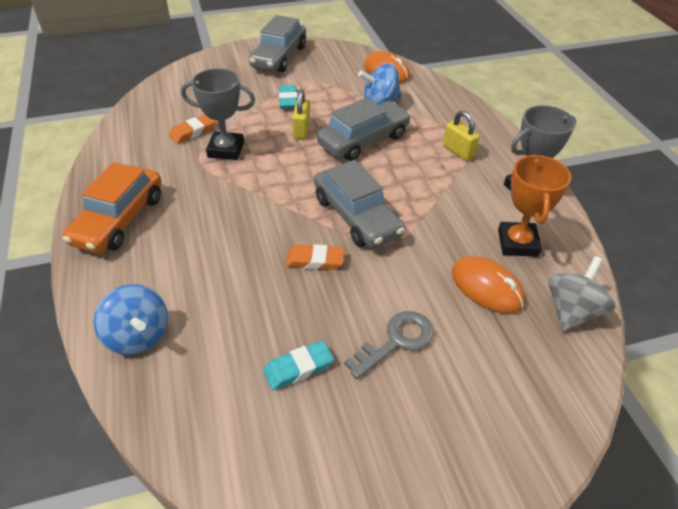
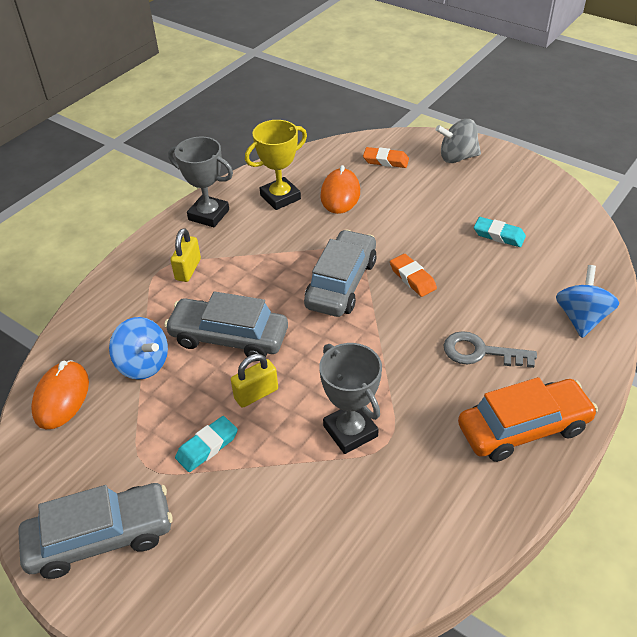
camera: 125 degrees left, 0 degrees up
orange eraser [169,115,216,144] -> orange eraser moved to [363,147,409,168]
grey key [344,311,434,379] -> grey key moved to [443,331,537,368]
orange trophy [498,154,571,257] -> yellow trophy [245,120,307,210]
grey spinning top [548,256,615,332] -> grey spinning top moved to [436,119,481,163]

